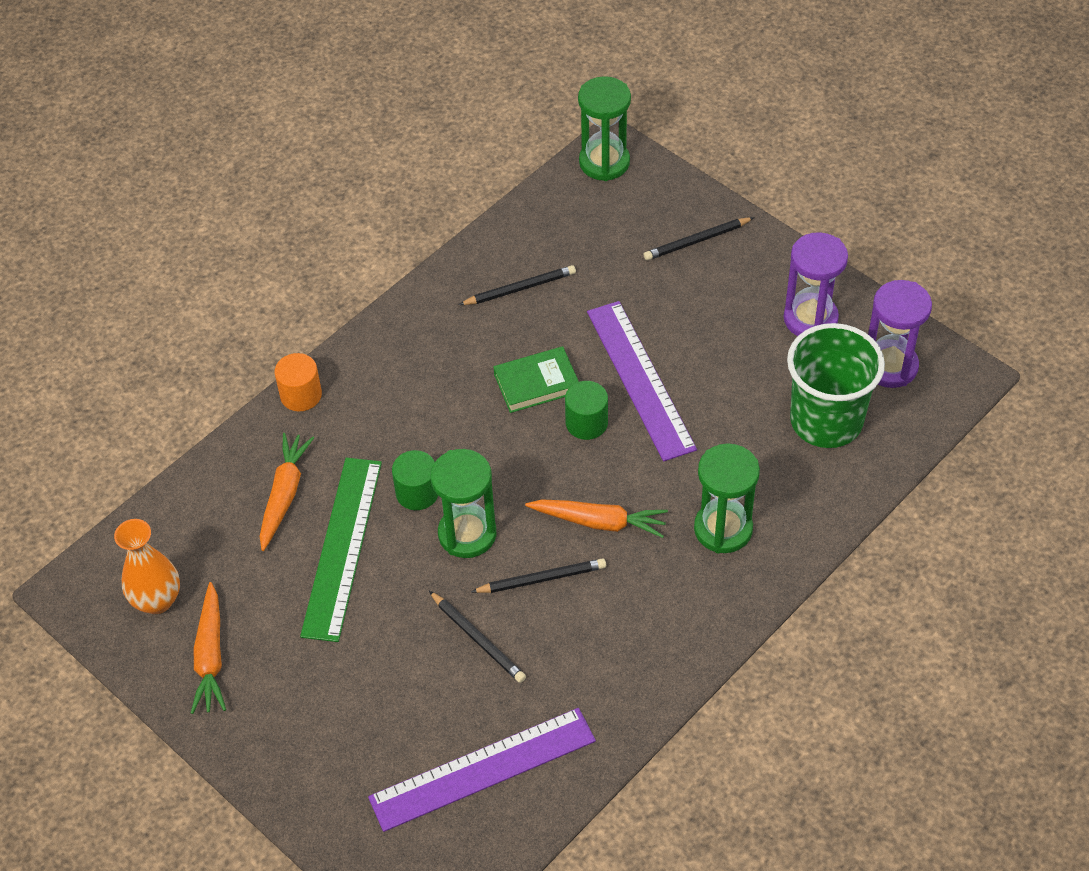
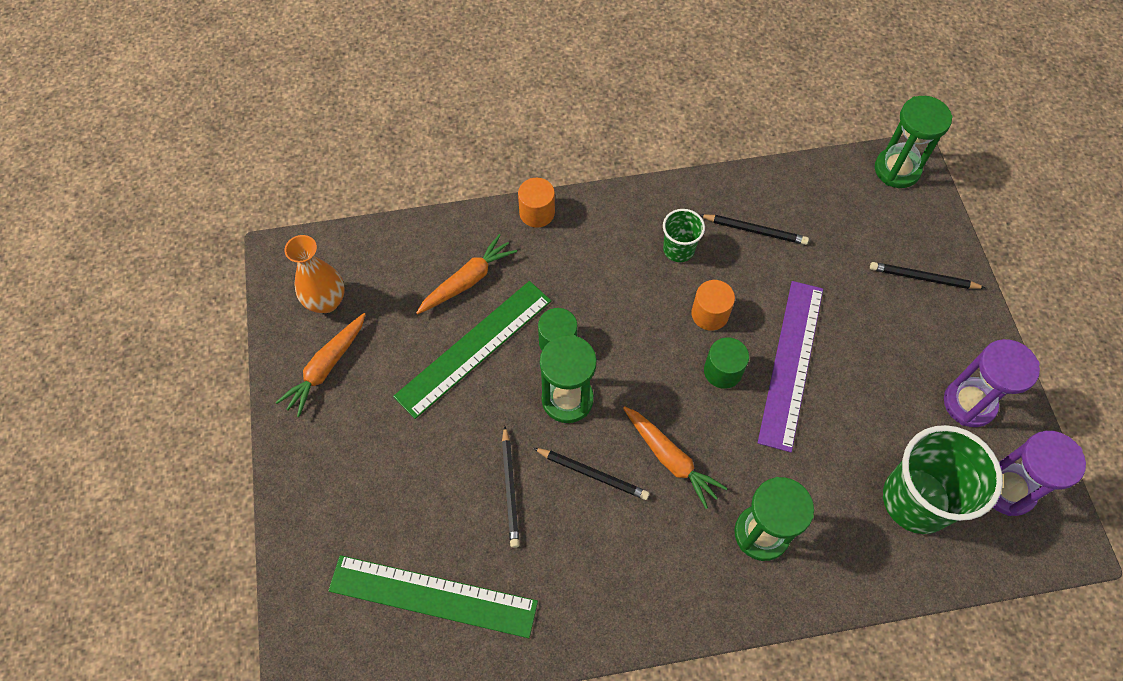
camera: 35 degrees right, 10 degrees up
purple ruler [368,708,596,832] -> green ruler [328,555,538,638]
green book [494,346,579,413] -> orange cylinder [691,280,735,331]
none -> green cup [663,209,705,262]

